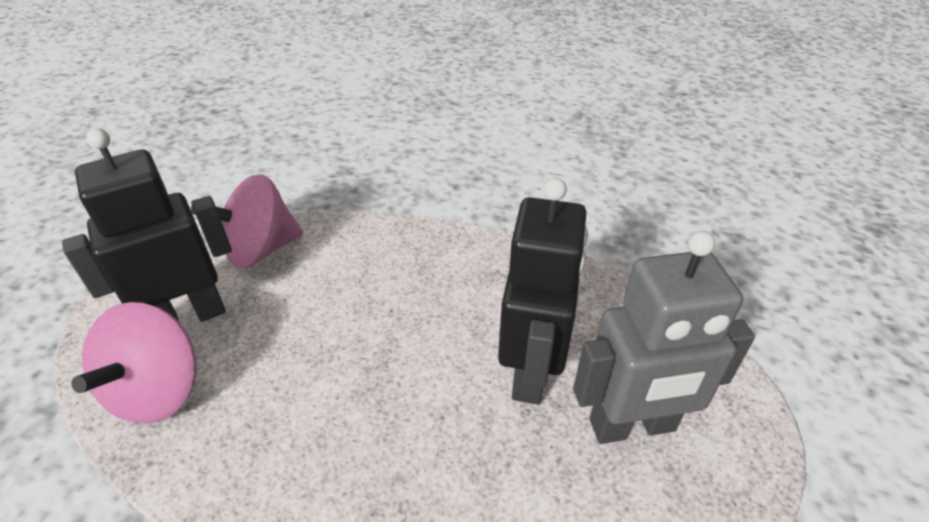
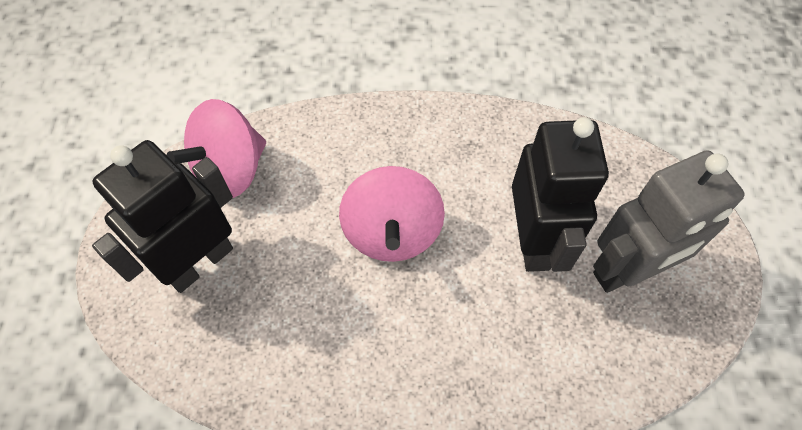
camera: 15 degrees left, 20 degrees up
pink spinning top [71,302,197,424] -> pink spinning top moved to [339,166,445,262]

